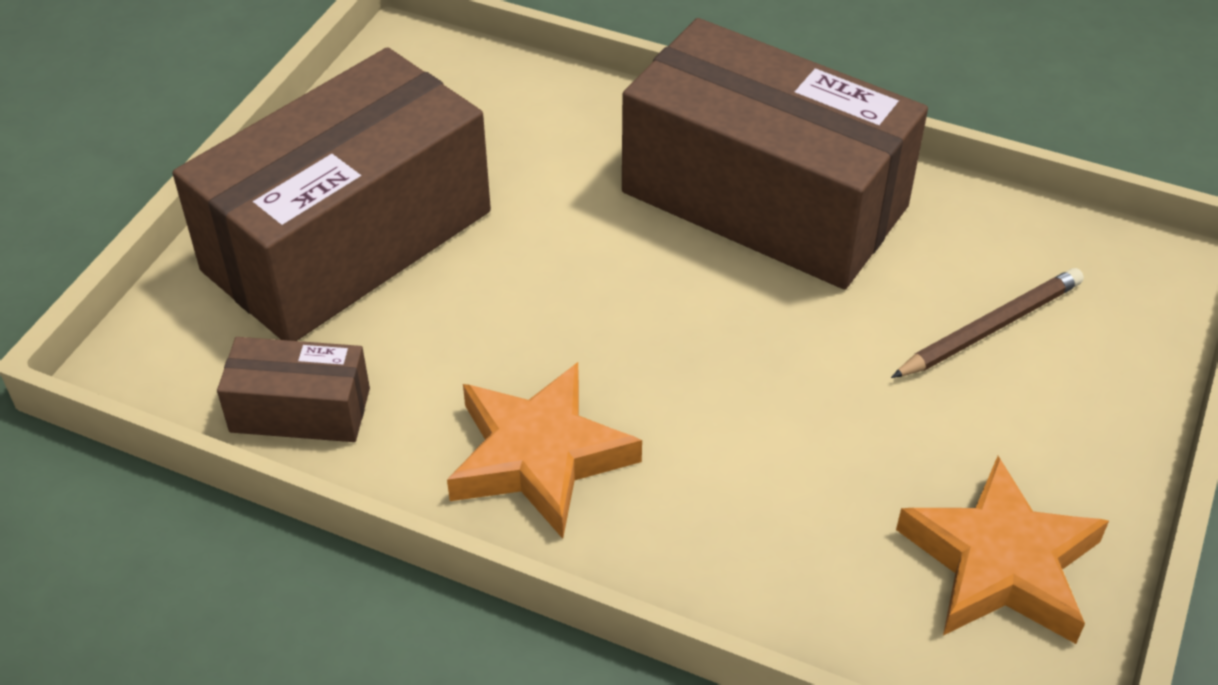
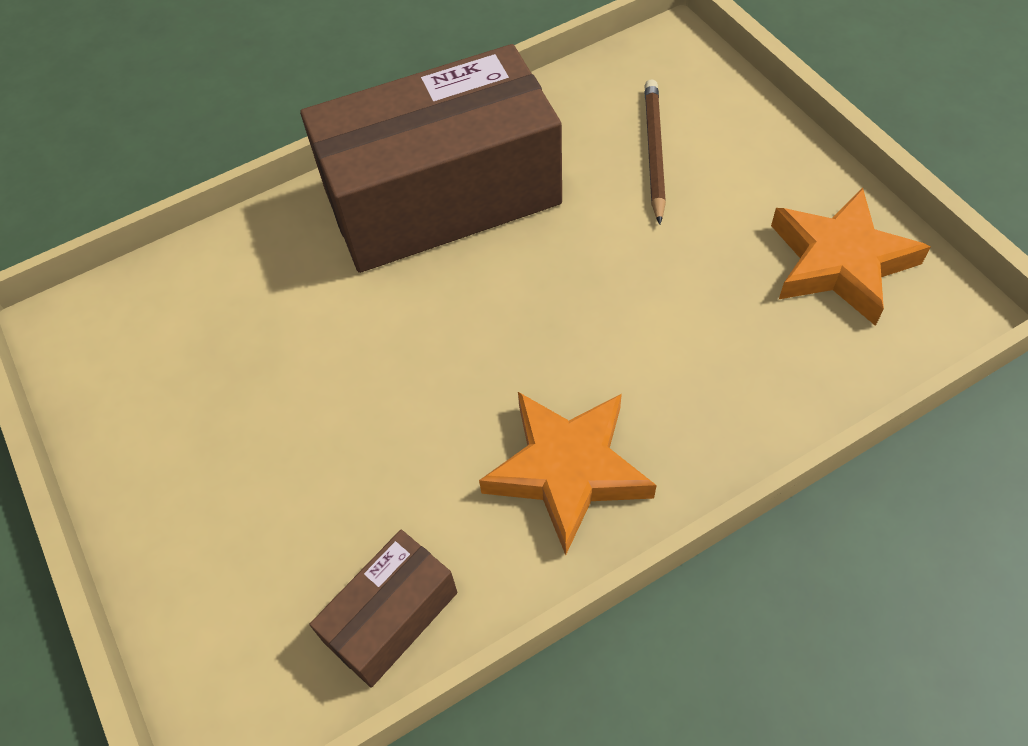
camera: 50 degrees left, 10 degrees up
brown box [173,47,491,341] -> none

